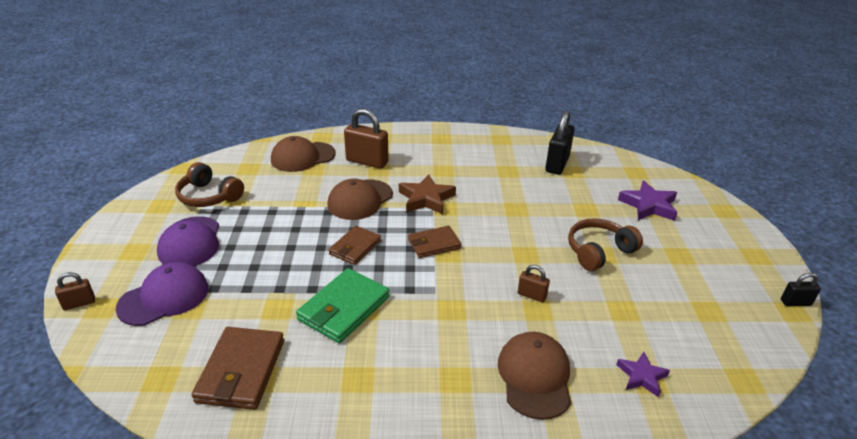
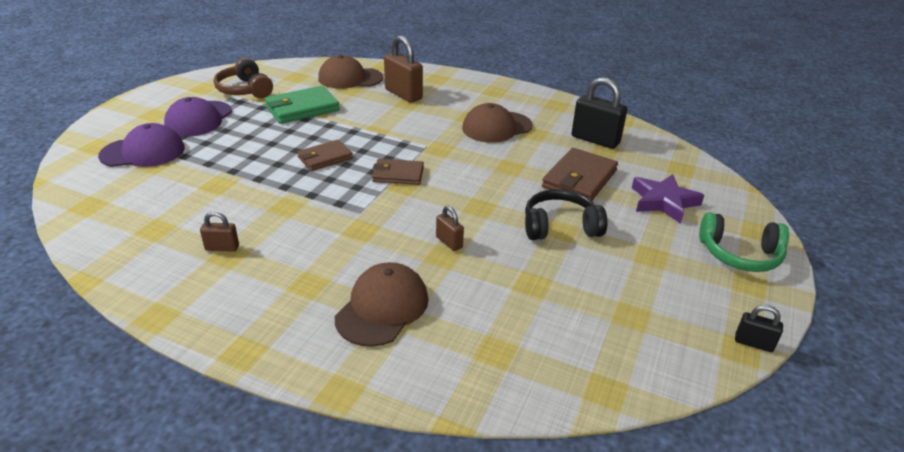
camera: 25 degrees right, 0 degrees up
brown padlock [55,272,95,310] -> brown padlock moved to [200,211,239,252]
brown wallet [192,327,284,410] -> brown wallet moved to [542,148,618,201]
green wallet [296,268,390,343] -> green wallet moved to [265,86,340,124]
brown cap [327,179,393,220] -> brown cap moved to [462,103,533,143]
brown star [399,174,456,214] -> none
black padlock [545,111,575,175] -> black padlock turned 75 degrees clockwise [572,77,627,149]
brown headphones [568,218,643,271] -> black headphones [525,189,608,240]
purple star [617,352,670,397] -> none
none -> green headphones [699,212,789,272]

